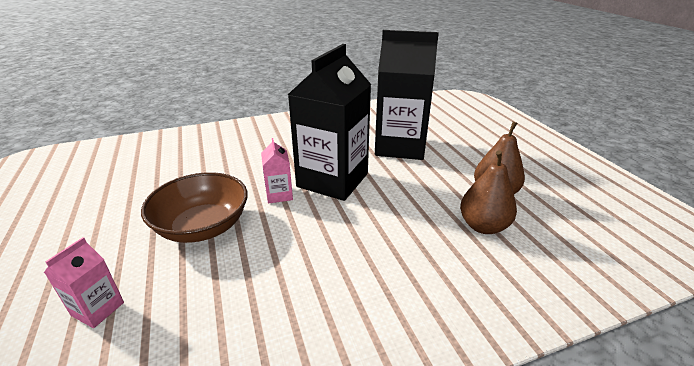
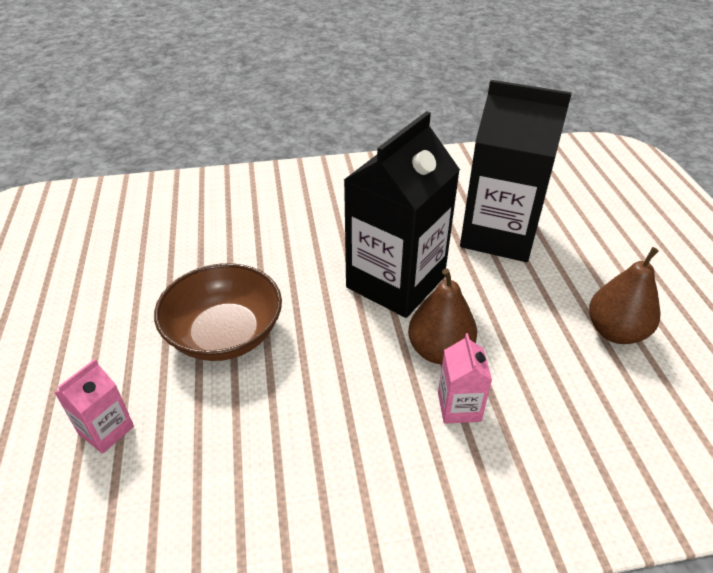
camera: 10 degrees right, 10 degrees up
pink carton [261,138,293,204] -> pink carton moved to [438,333,492,424]
brown pear [460,150,517,234] -> brown pear moved to [408,269,477,364]

